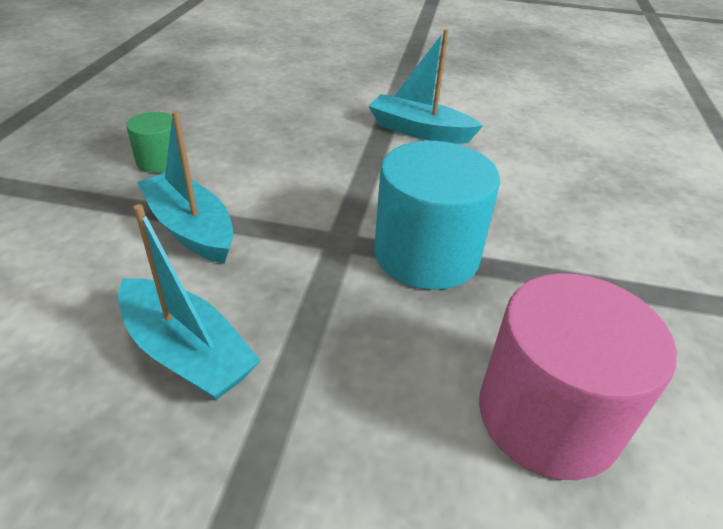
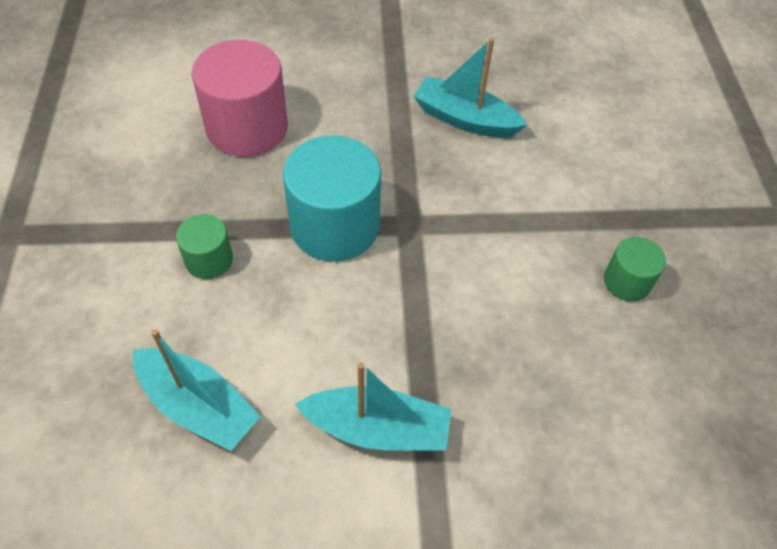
camera: 165 degrees right, 15 degrees up
turquoise boat [137,110,234,264] -> turquoise boat moved to [133,329,261,451]
none -> green cylinder [176,214,233,279]

